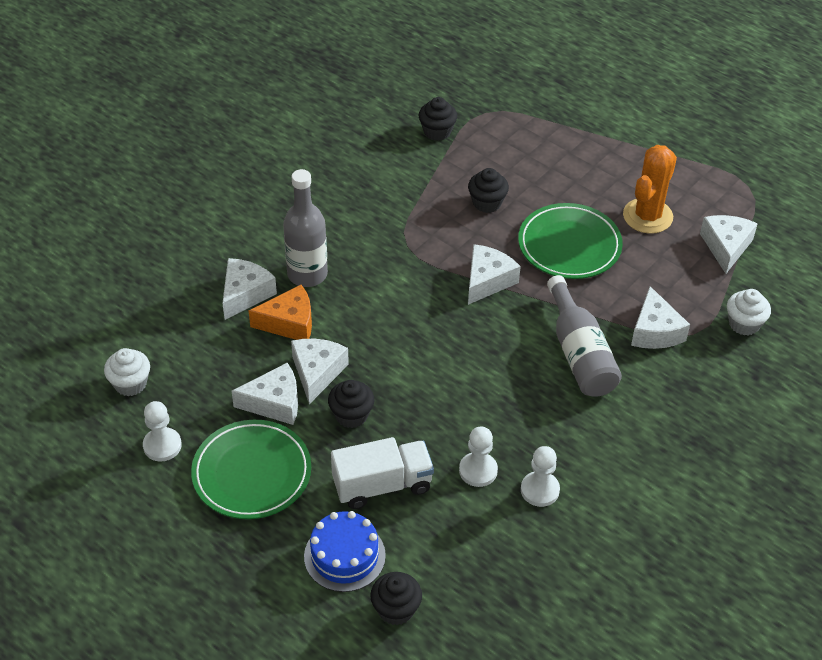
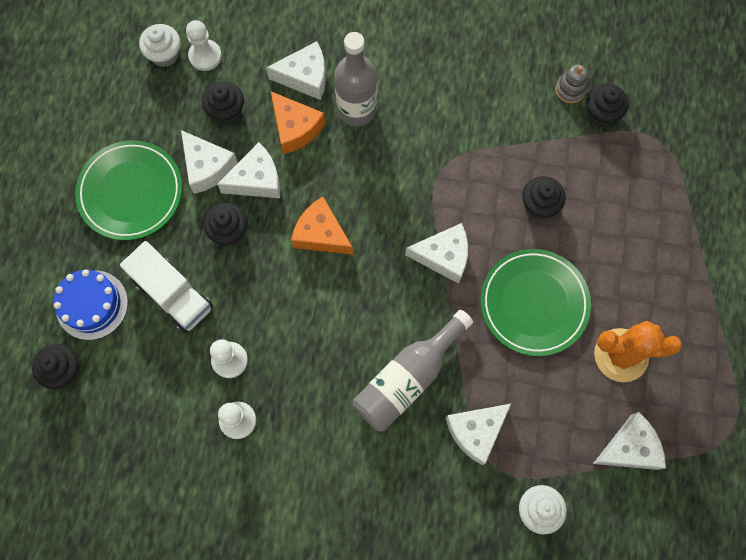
camera: 60 degrees right, 25 degrees up
white pawn [143,401,182,461] -> white pawn moved to [186,20,222,71]
none -> black cupcake [202,81,244,124]
none -> orange cheese [291,197,353,255]
none -> grey stacking toy [555,65,587,103]

